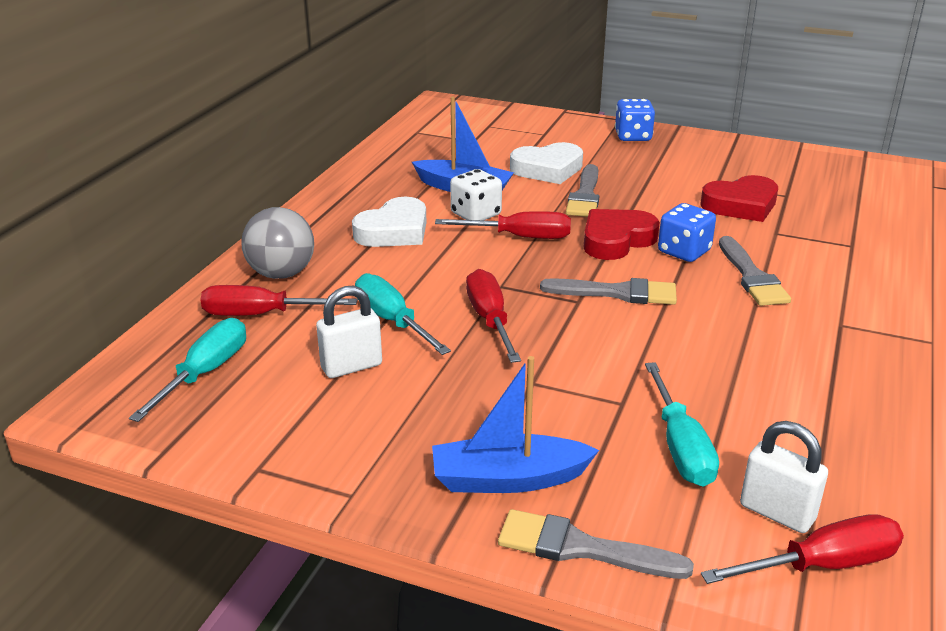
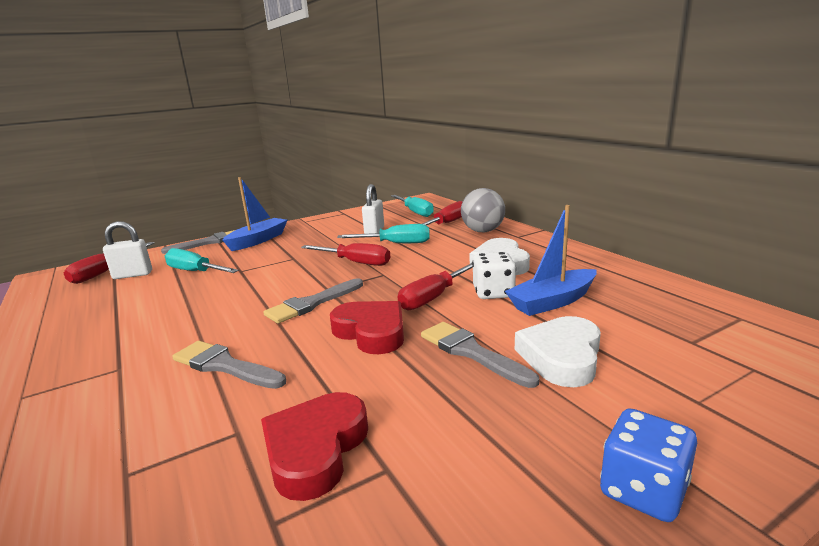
camera: 130 degrees right, 10 degrees down
red heart [584,209,660,260] -> red heart turned 45 degrees counterclockwise [330,301,404,354]
blue dice [658,203,716,262] -> none

